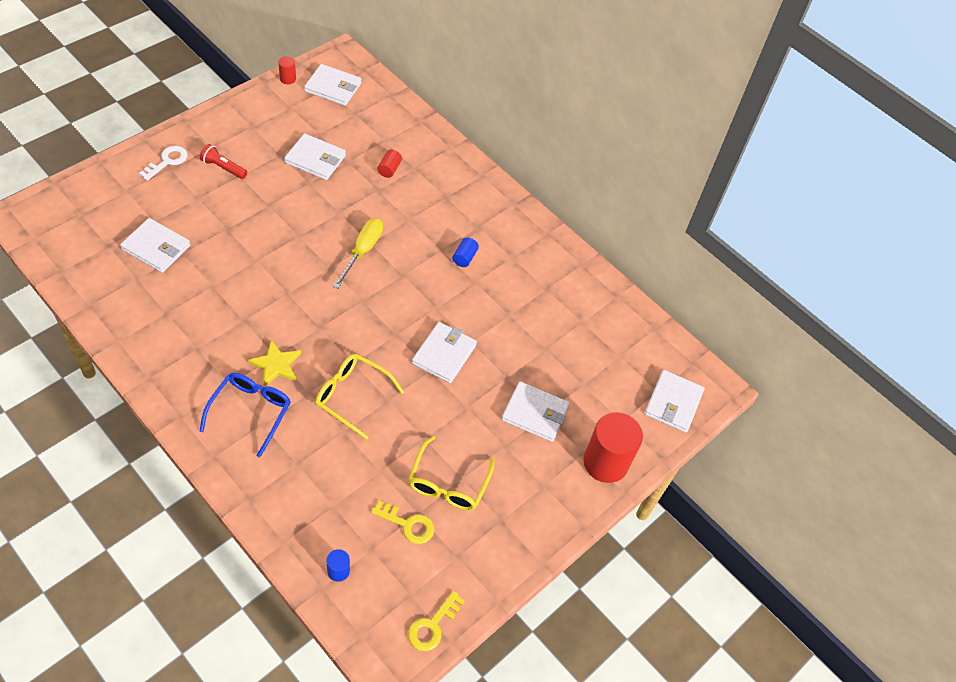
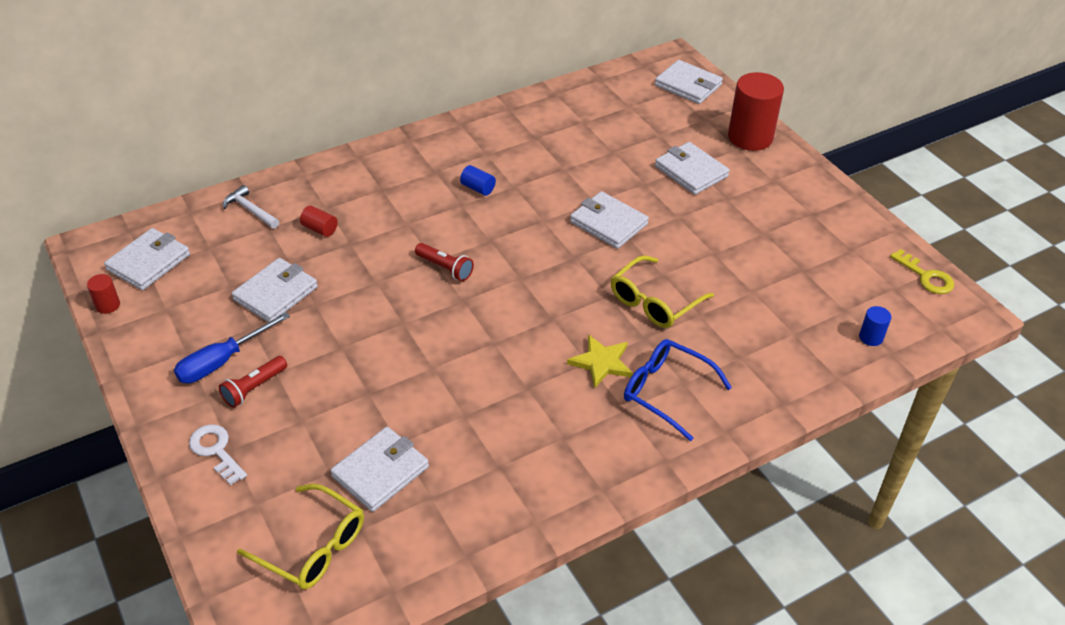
camera: 70 degrees left, 10 degrees down
yellow screwdriver [333,218,383,289] -> red flashlight [415,243,474,281]
yellow key [371,501,434,544] -> none
yellow glasses [408,436,494,510] -> yellow glasses moved to [237,484,364,590]
white wallet [502,381,570,442] -> white wallet turned 75 degrees counterclockwise [655,142,730,195]
none -> blue screwdriver [174,312,290,383]
none -> white hammer [223,185,279,229]

